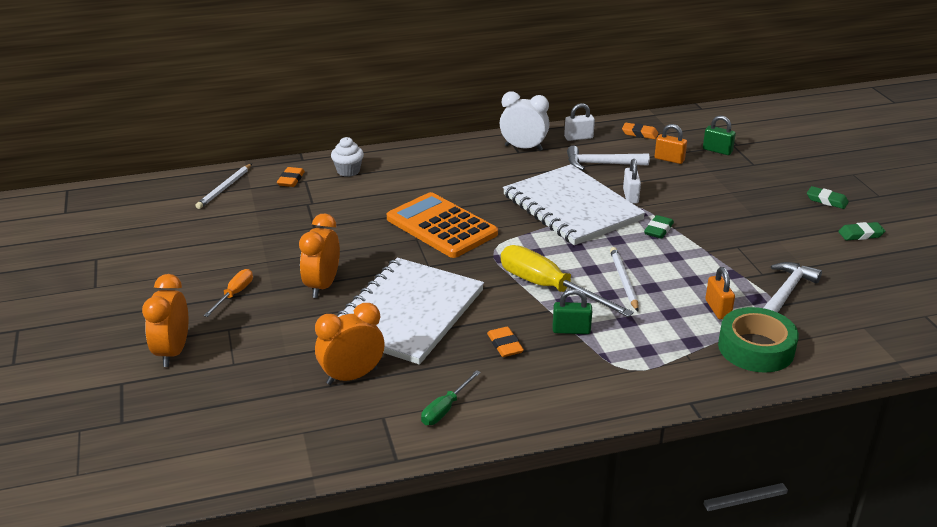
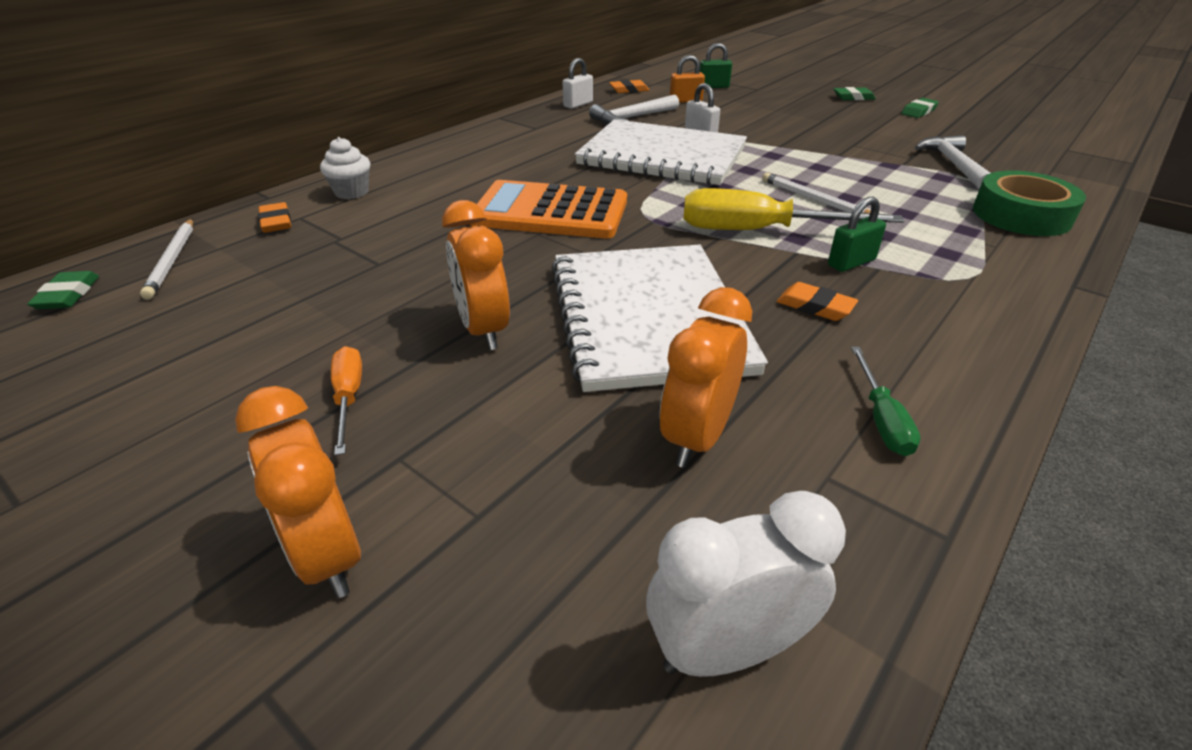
camera: 35 degrees left, 5 degrees up
white clock [500,91,550,151] -> white clock moved to [646,491,846,677]
green eraser [644,215,674,239] -> green eraser moved to [27,271,99,309]
orange padlock [705,267,735,319] -> none

